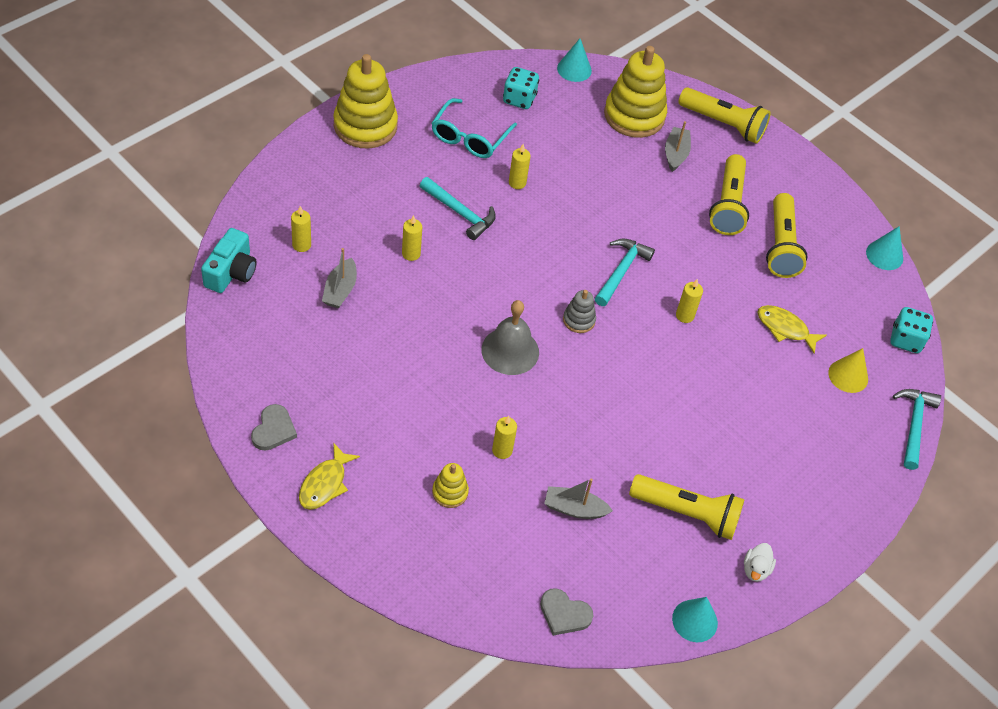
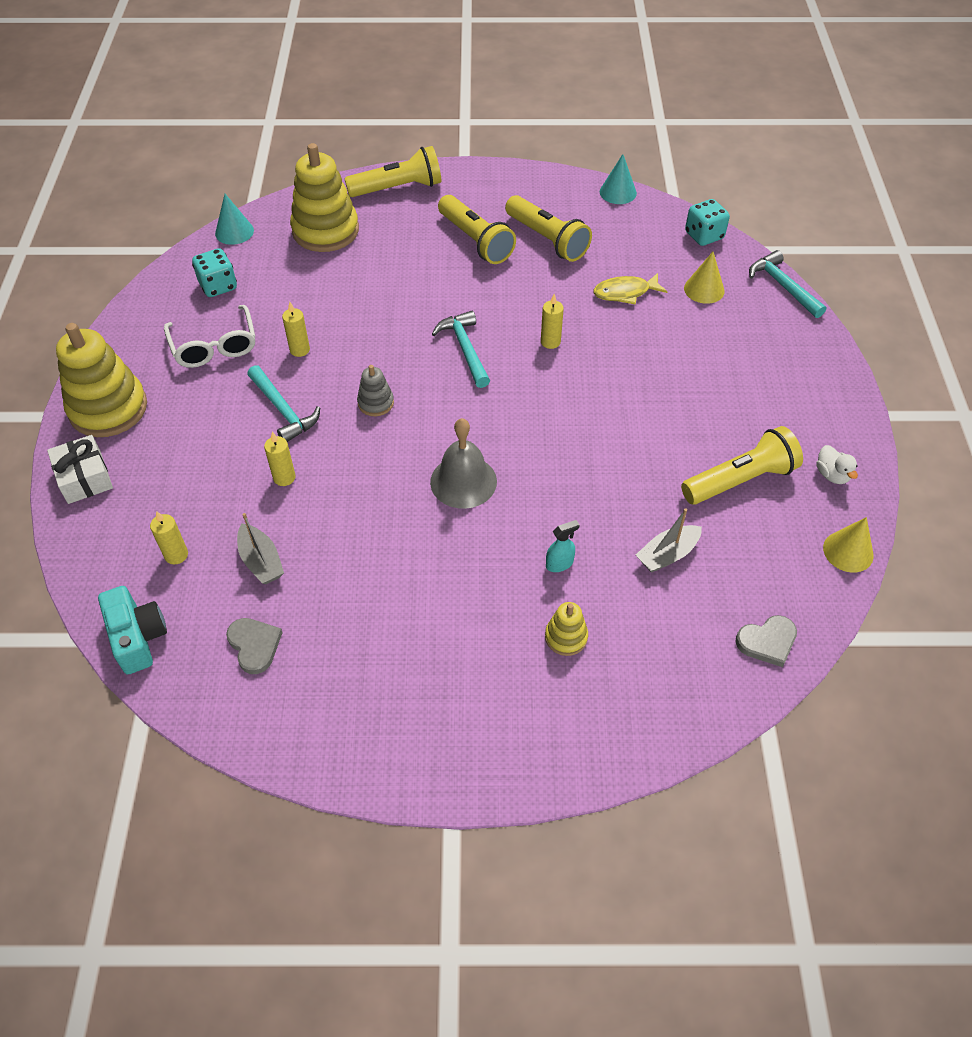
camera: 40 degrees left, 0 degrees up
grey heart [251,404,297,451] -> grey heart moved to [226,618,283,674]
yellow fish [299,444,360,510] -> none
turquoise hammer [420,177,496,240] -> turquoise hammer turned 60 degrees clockwise [247,365,320,442]
turquoise glasses [431,98,517,158] -> white glasses [164,305,255,368]
yellow candle [492,415,517,459] -> turquoise spray bottle [546,520,580,572]
grey stacking toy [563,290,596,333] -> grey stacking toy moved to [357,365,394,416]
grey boat [665,121,691,172] -> none
turquoise cone [672,597,718,642] -> yellow cone [823,517,874,573]
none -> white gift [47,435,113,504]

